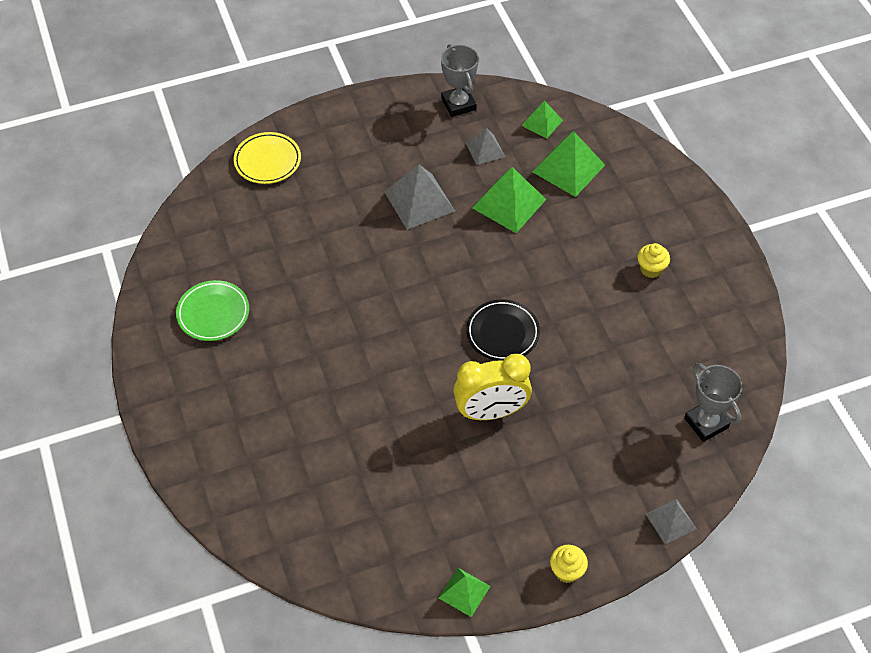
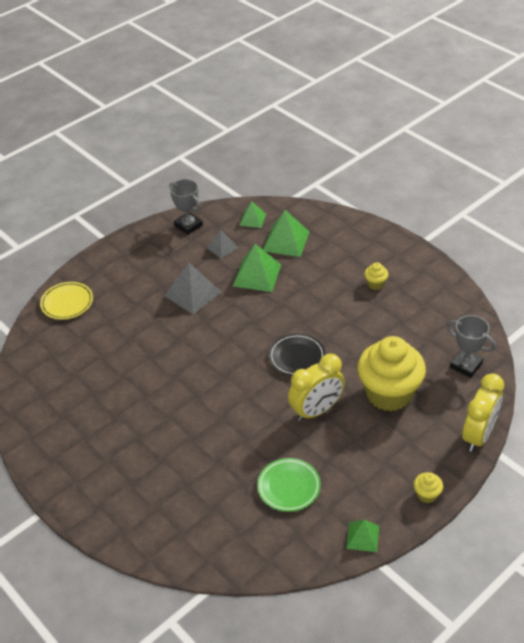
camera: 20 degrees left, 10 degrees down
green plate [176,280,249,341] -> green plate moved to [257,458,321,512]
grey pyramid [646,499,697,544] -> yellow clock [462,373,504,452]
none -> yellow cupcake [357,336,426,412]

